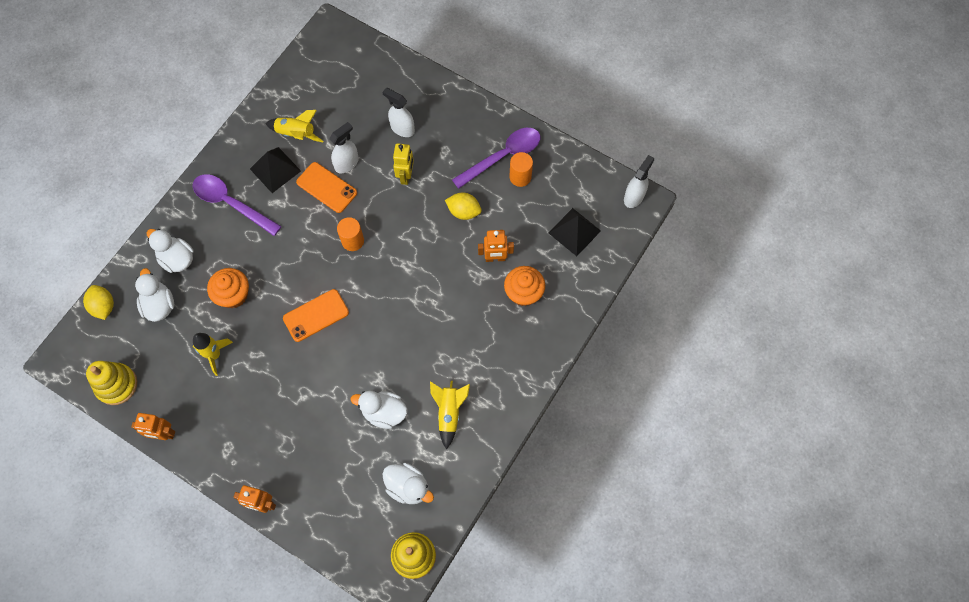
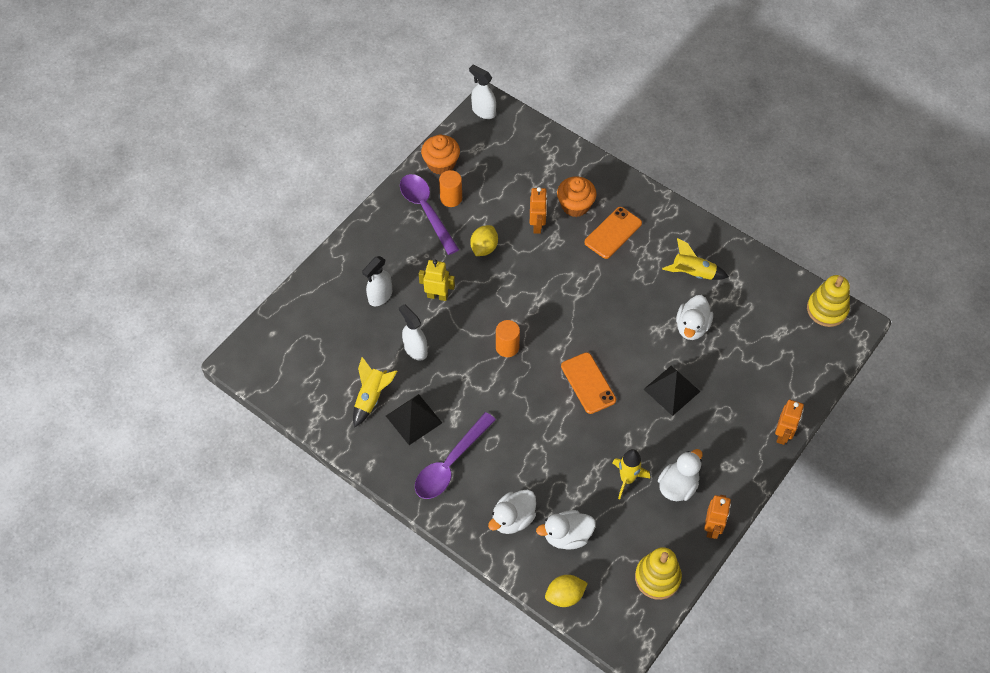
camera: 85 degrees left, 10 degrees down
orange cupcake [207,268,249,308] -> orange cupcake moved to [421,135,460,175]
orange phone [296,162,357,213] -> orange phone moved to [584,207,642,259]
white duck [382,463,434,504] -> white duck moved to [658,449,703,501]
black pyramid [549,208,601,256] -> black pyramid moved to [643,366,701,416]

